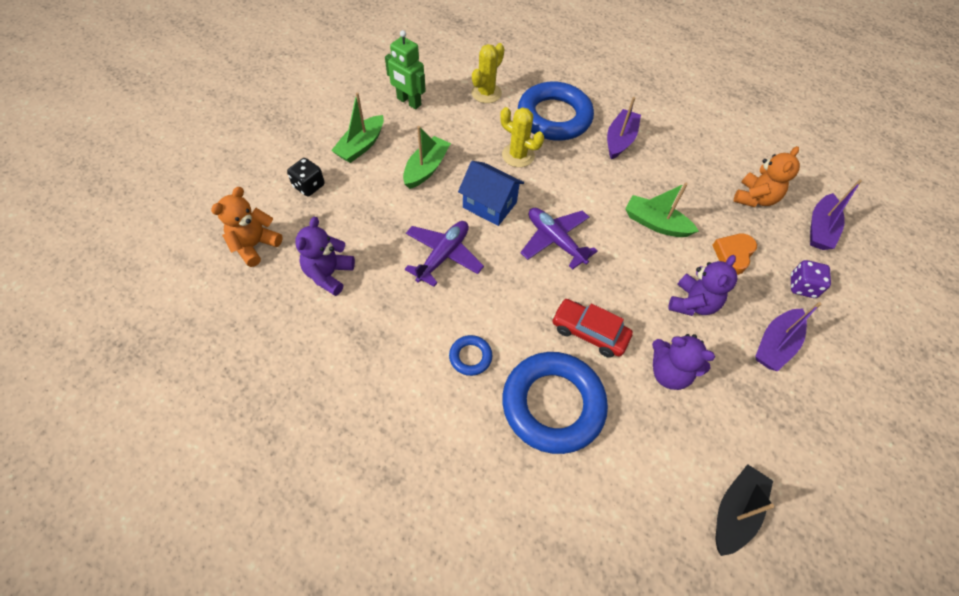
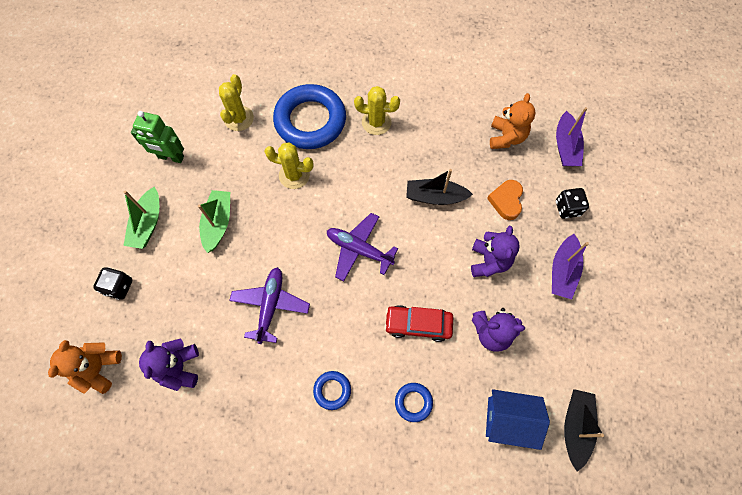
camera: 20 degrees left, 10 degrees up
blue house [458,161,524,226] -> blue house moved to [486,389,550,450]
blue ring [502,352,608,454] -> blue ring [395,383,433,422], size x0.43
purple boat [607,97,641,160] -> yellow cactus [354,86,400,135]
green boat [625,183,699,237] -> black boat [406,169,473,205]
purple dice [791,260,831,298] -> black dice [556,188,589,219]

